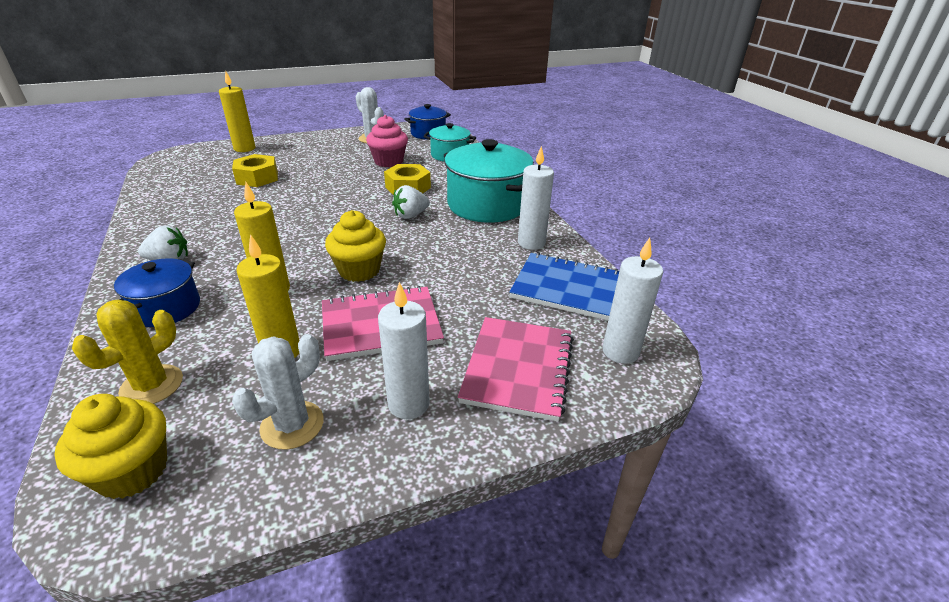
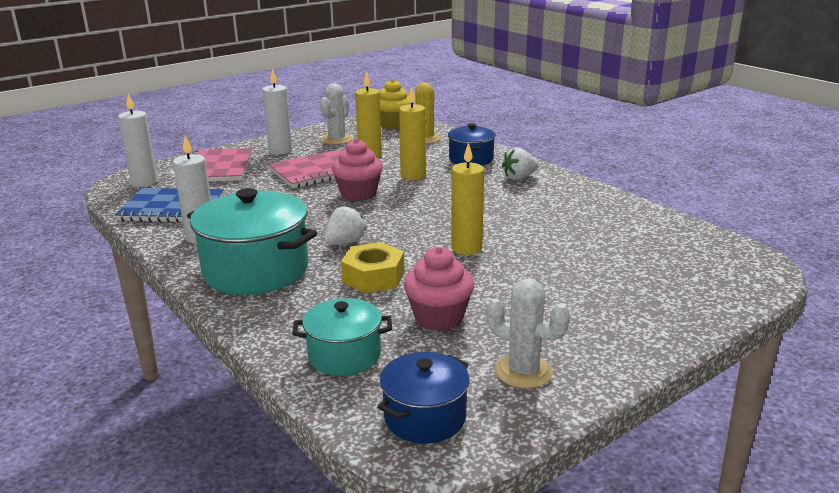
camera: 165 degrees right, 10 degrees down
yellow candle [219,70,255,152] -> yellow candle moved to [451,143,484,255]
yellow nut [232,154,278,187] -> none
yellow cupcake [325,210,386,282] -> pink cupcake [332,139,383,201]

